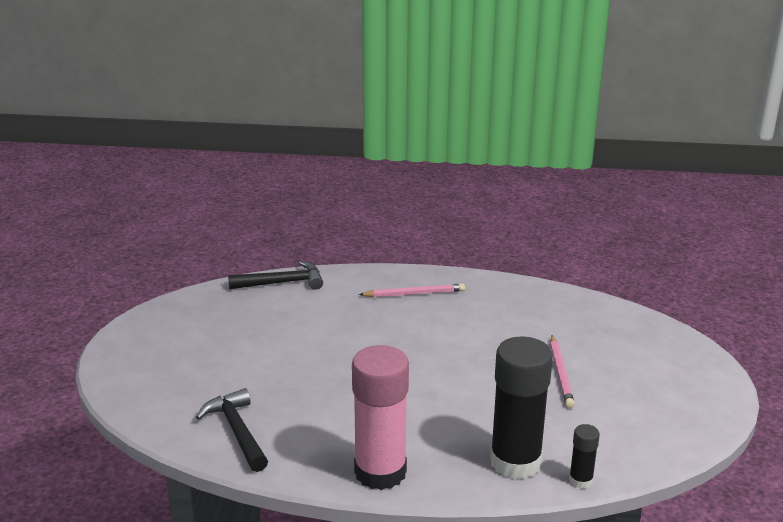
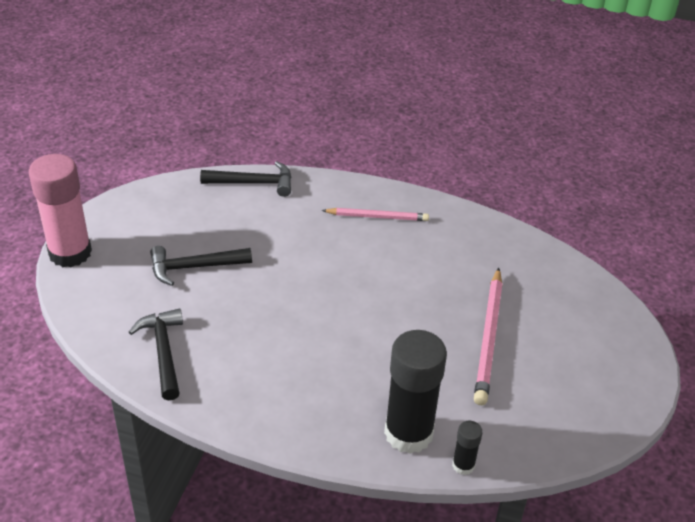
camera: 10 degrees right, 15 degrees up
pink glue stick [352,345,409,490] -> pink glue stick moved to [29,154,92,267]
pink pencil [550,335,575,408] -> pink pencil [474,268,503,405], size x1.53
none -> black hammer [150,246,252,286]

